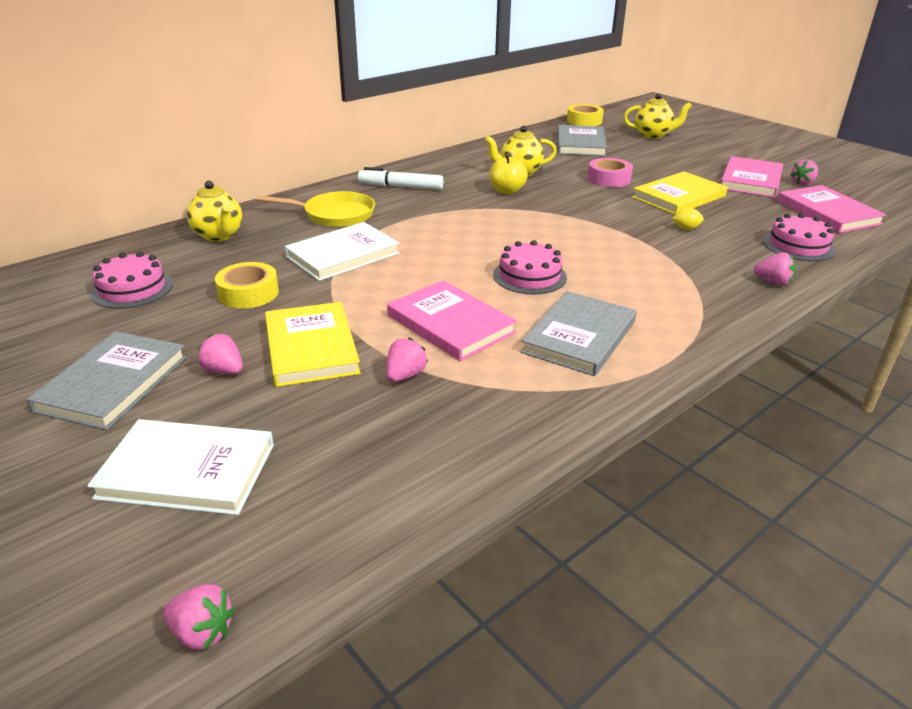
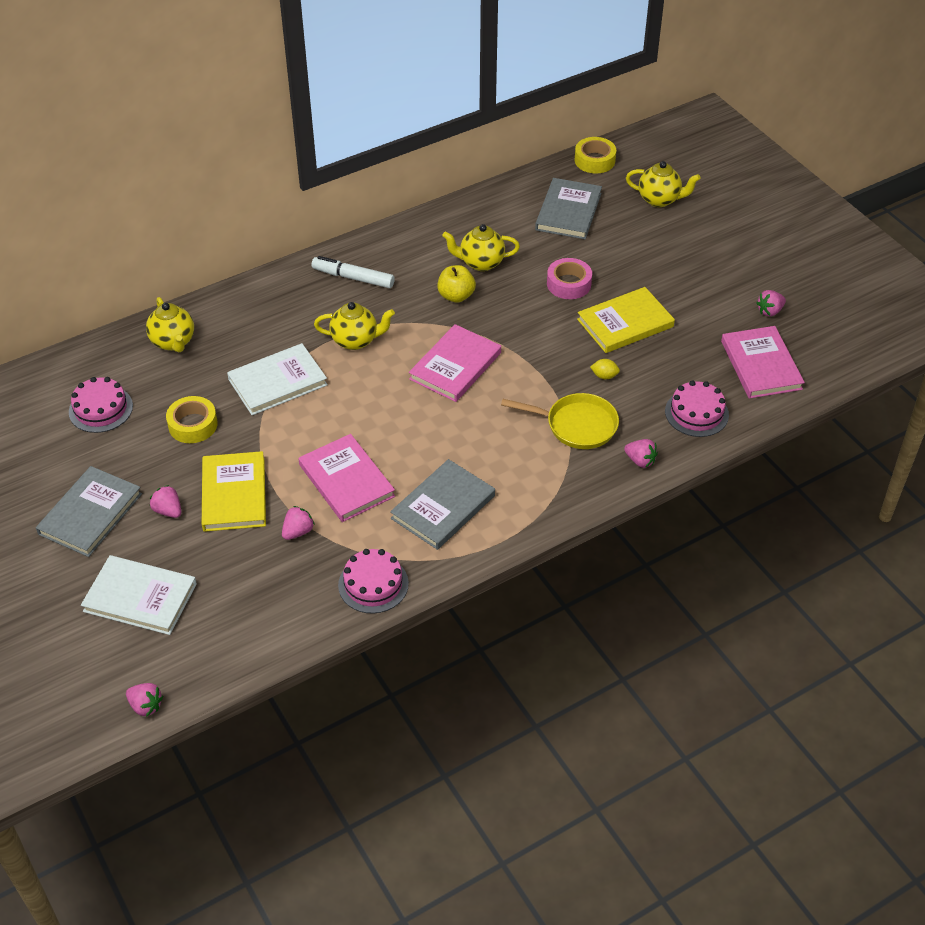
camera: 10 degrees right, 15 degrees up
yellow pan [256,191,375,227] -> yellow pan moved to [501,393,619,449]
pink cake [493,240,567,294] -> pink cake moved to [338,549,409,613]
pink book [721,156,783,198] -> pink book moved to [409,324,501,402]
none -> yellow teapot [314,302,395,350]

